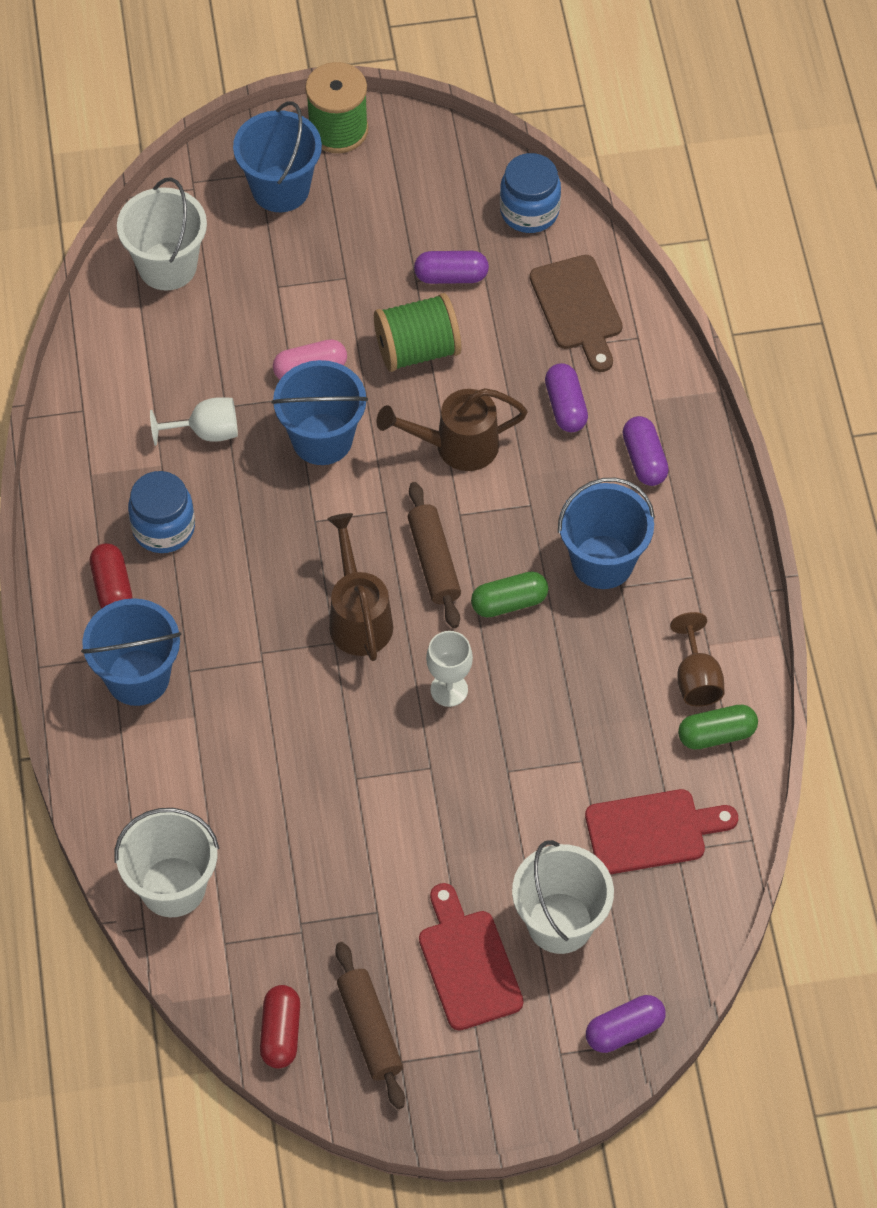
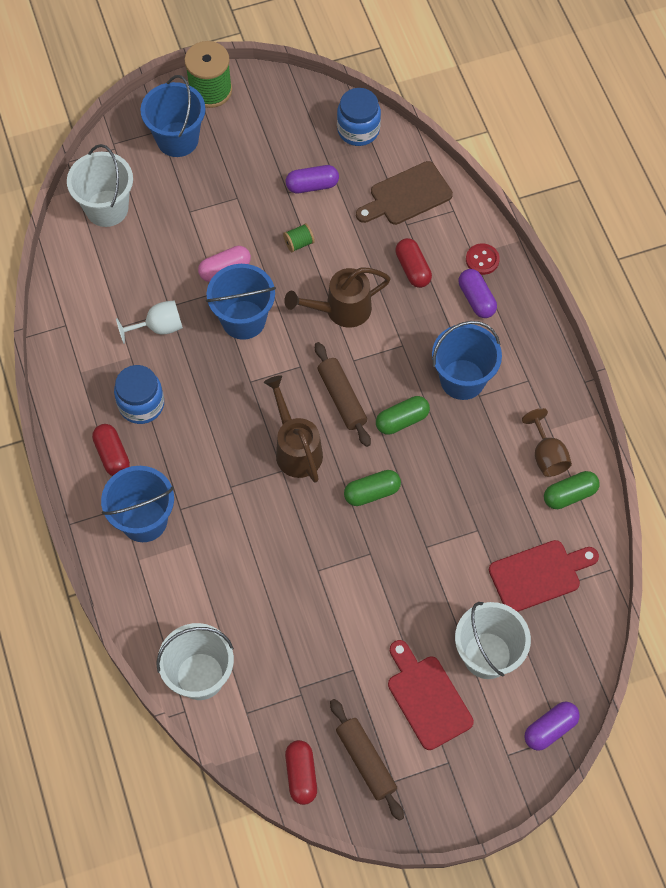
camera: 10 degrees left, 5 degrees up
green spool [374,293,461,372] -> green spool [283,223,315,252], size x0.47
white goblet [426,631,473,707] -> green capsule [344,470,401,506]
brown cutting board [530,255,623,372] -> brown cutting board turned 90 degrees clockwise [356,161,453,225]
purple capsule [545,363,588,432] -> red capsule [395,238,432,288]
none -> red button [466,243,500,275]

